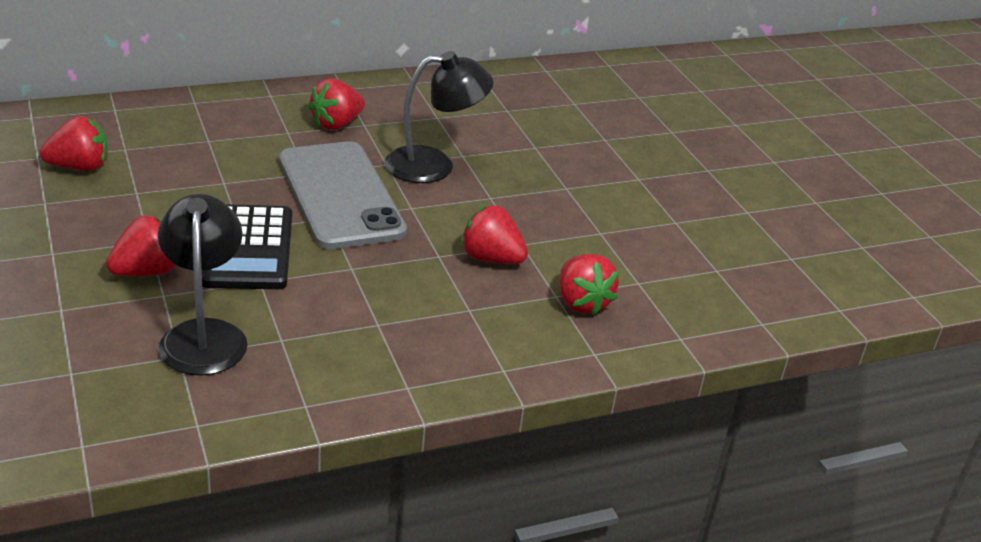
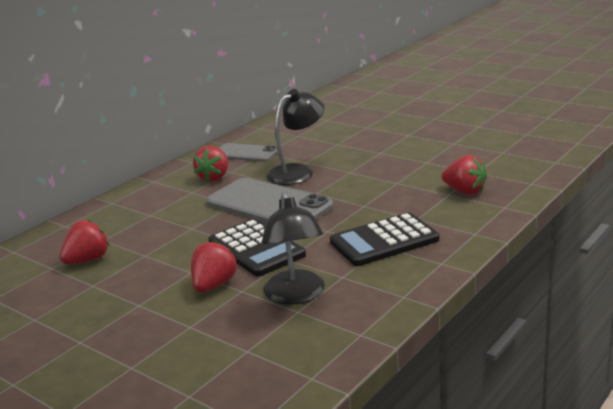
camera: 25 degrees left, 10 degrees down
black lamp [158,194,248,375] -> black lamp turned 150 degrees counterclockwise [262,192,325,305]
red strawberry [461,205,528,264] -> none
none -> grey phone [219,143,278,162]
none -> black calculator [330,212,440,266]

